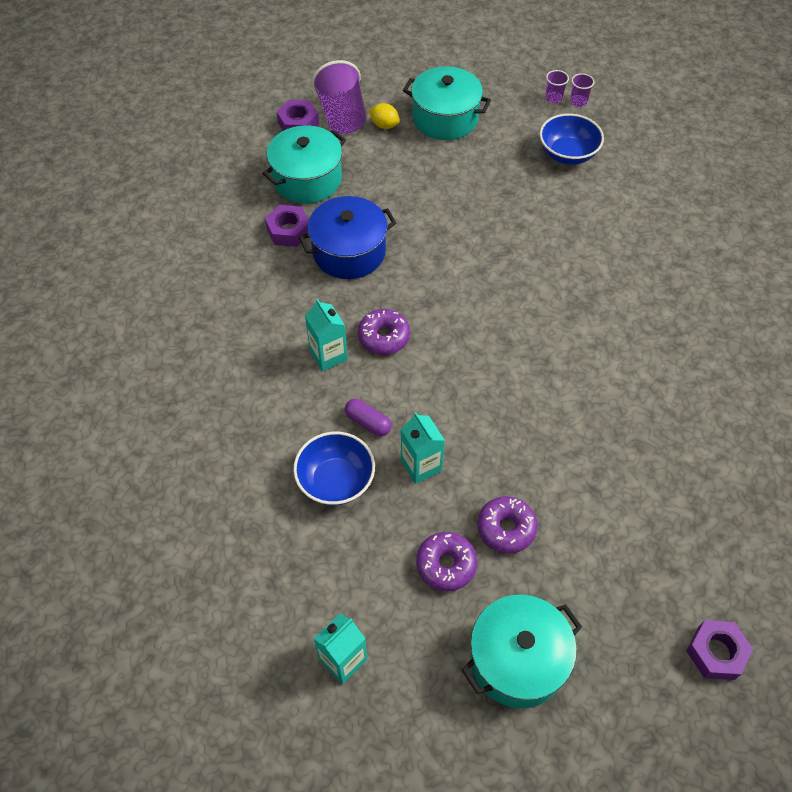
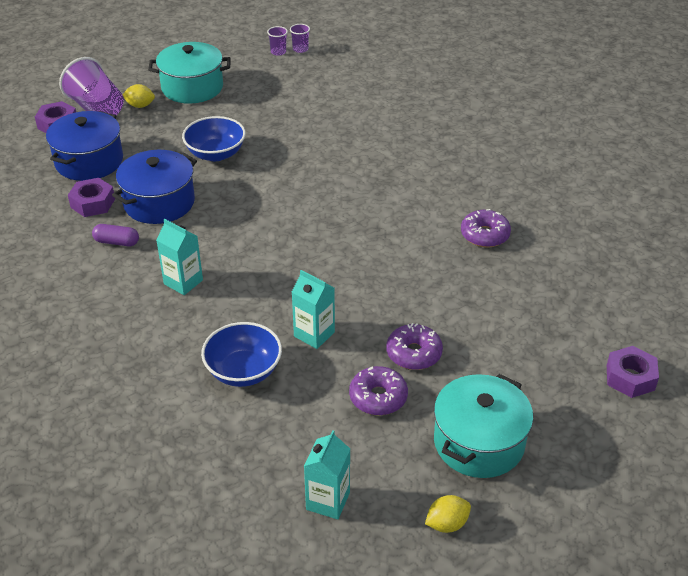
camera: 25 degrees left, 15 degrees down
turquoise pot [262,125,346,203] -> blue pot [46,111,123,181]
purple capsule [345,399,392,436] -> purple capsule moved to [92,224,139,246]
purple donut [358,309,410,355] -> purple donut moved to [461,209,511,247]
blue bowl [539,114,604,165] -> blue bowl moved to [182,116,246,161]
none -> yellow lemon [425,495,471,533]

